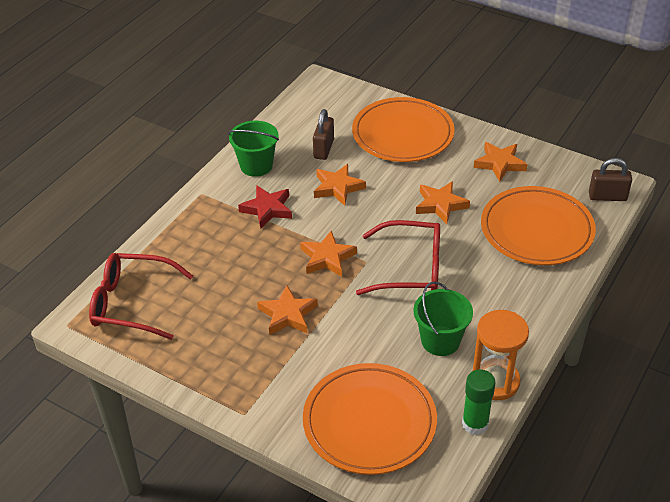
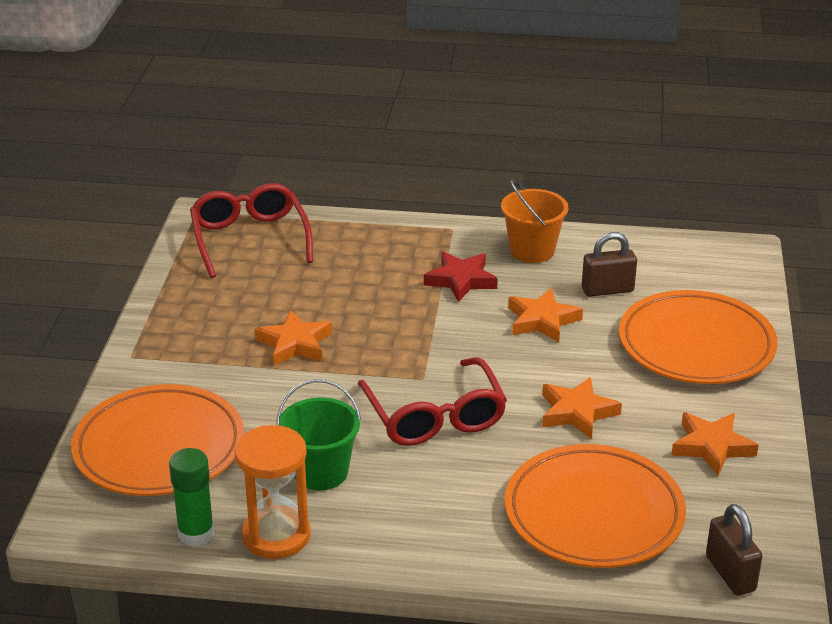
camera: 65 degrees right, 10 degrees down
green bucket [228,121,279,177] -> orange bucket [501,179,568,263]
orange star [300,231,357,277] -> none

